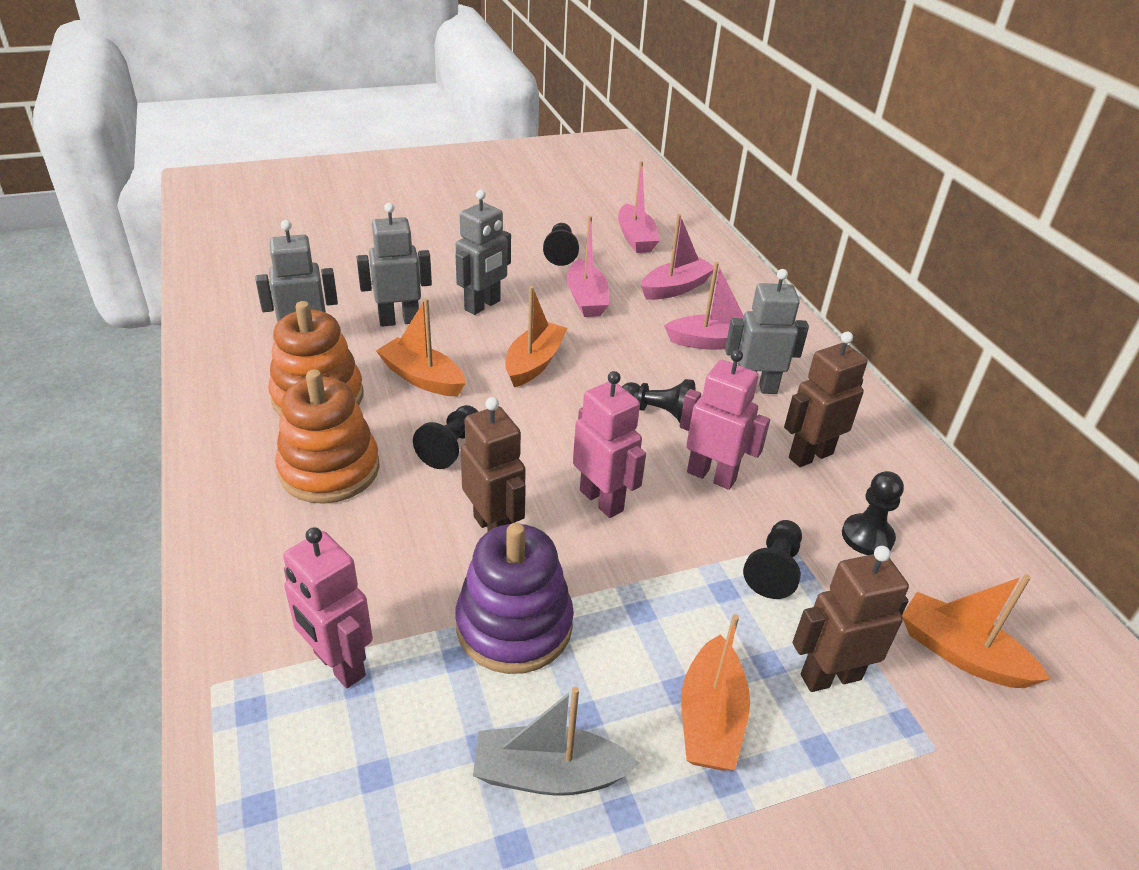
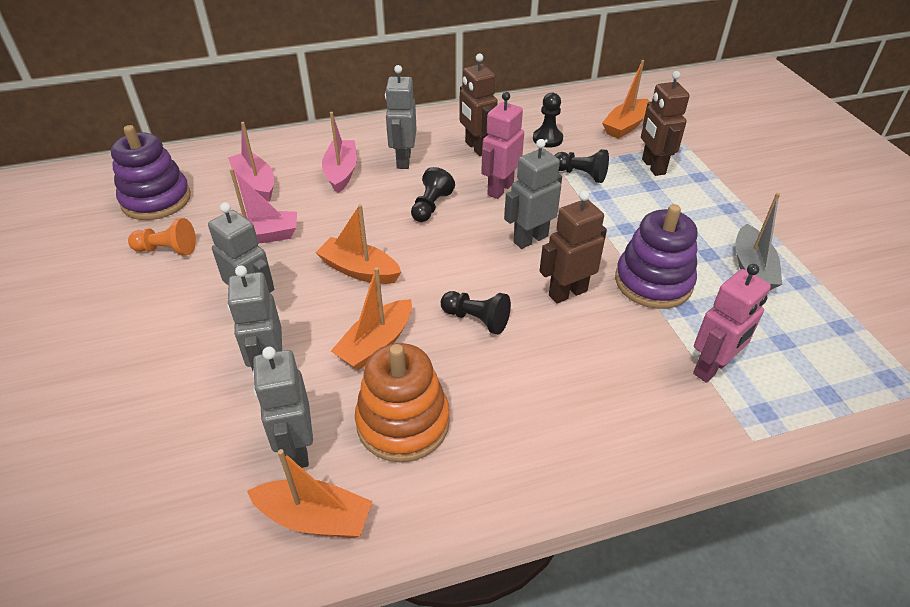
camera: 85 degrees left, 5 degrees up
orange stacking toy [275,370,380,504] -> none
black pawn [543,223,579,266] -> orange pawn [128,218,196,255]
pink robot [573,371,646,518] -> grey robot [504,139,562,249]
pink boat [618,161,660,253] -> purple stacking toy [111,125,191,220]
orange boat [681,614,750,770] -> orange boat moved to [247,449,373,538]

